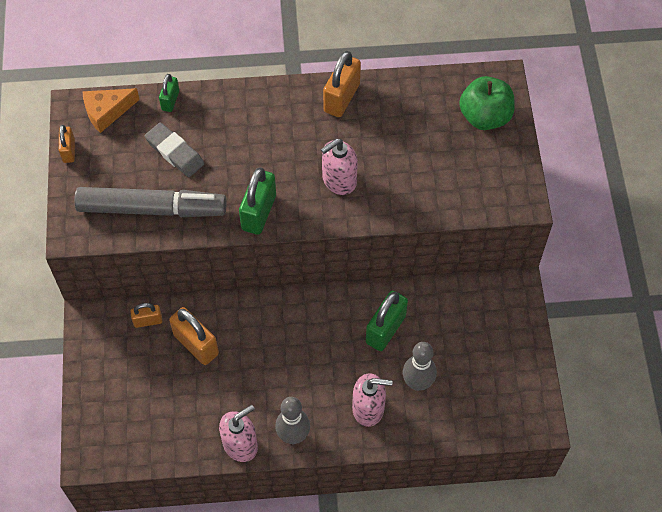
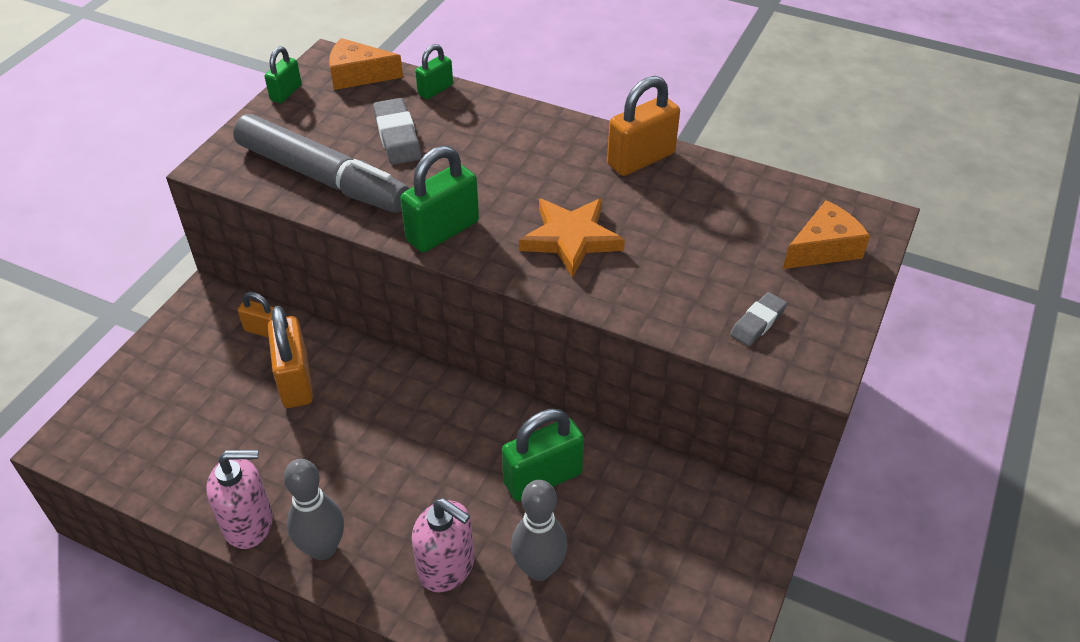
camera: 30 degrees right, 15 degrees down
orange padlock [59,125,75,163] -> green padlock [265,46,302,103]
pink soap dispenser [321,139,358,195] -> orange star [519,199,625,278]
green apple [459,76,515,130] -> orange cheese [783,200,870,269]
none -> grey eraser [730,292,787,346]

